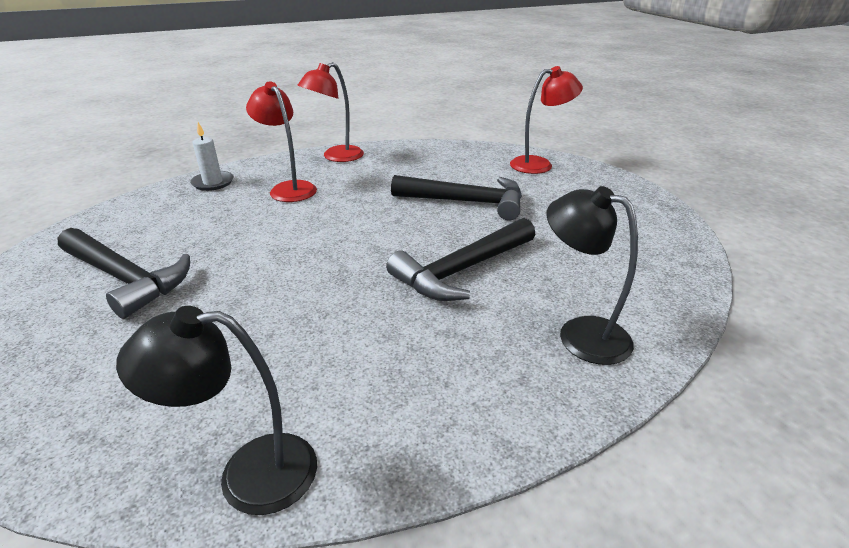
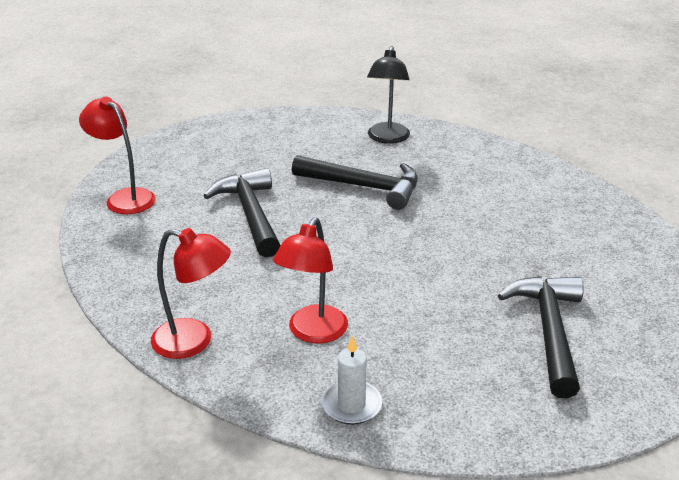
camera: 120 degrees left, 0 degrees up
black lamp [116,306,317,515] -> none

